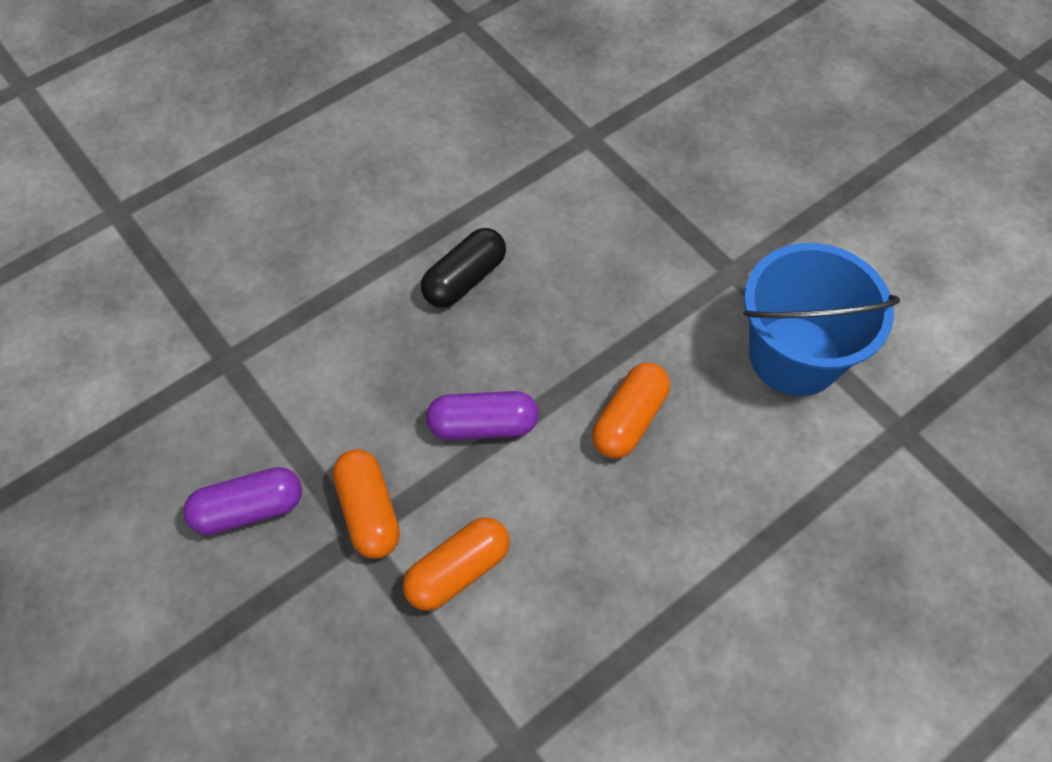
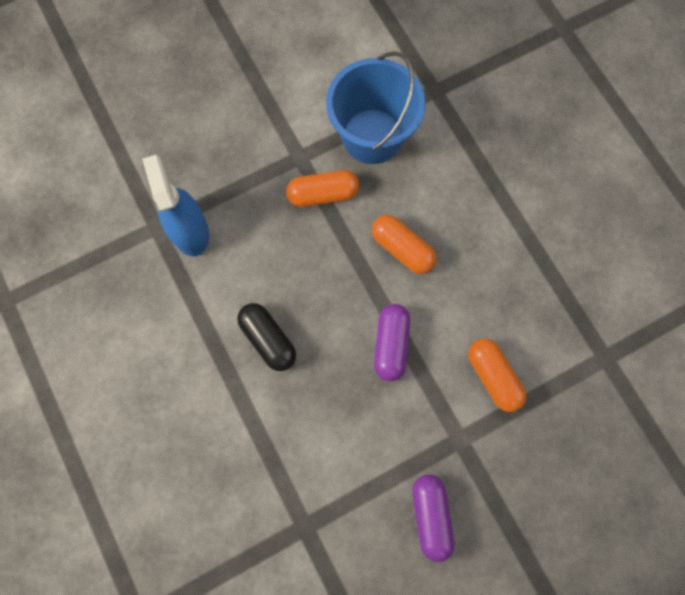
camera: 80 degrees left, 15 degrees up
orange capsule [333,449,400,559] -> orange capsule moved to [286,170,359,207]
none -> blue spray bottle [142,155,209,257]

